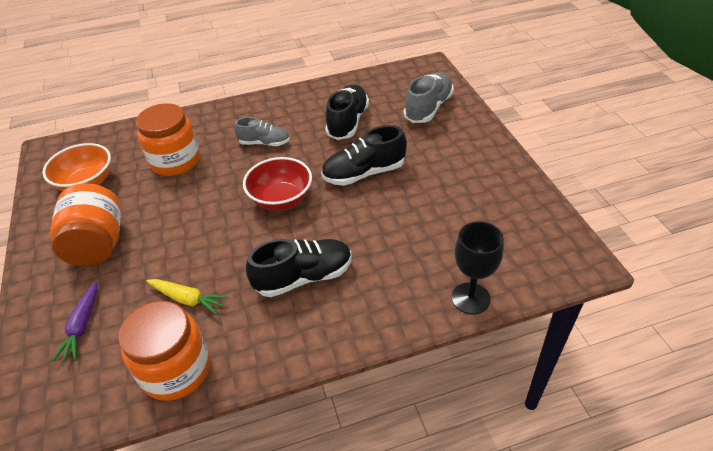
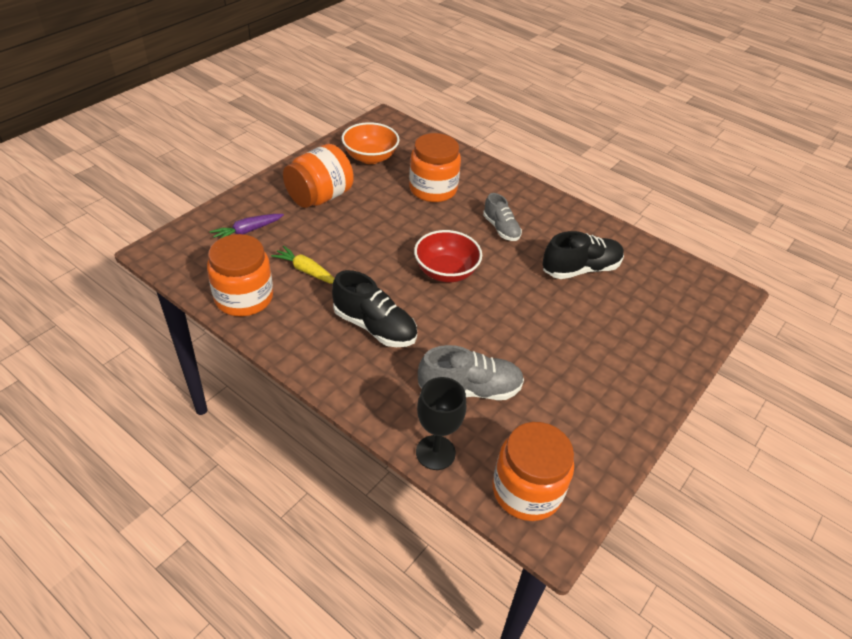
camera: 50 degrees right, 0 degrees up
yellow carrot [146,279,228,315] -> yellow carrot turned 135 degrees clockwise [271,246,335,284]
black shoe [321,125,407,186] -> none
grey shoe [404,72,454,123] -> grey shoe moved to [418,345,524,400]
none -> orange jar [493,422,574,521]

